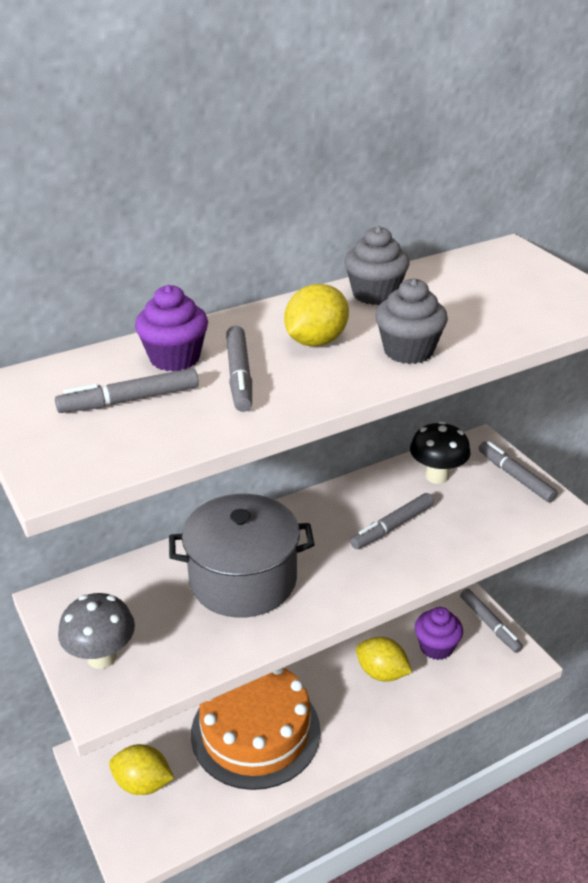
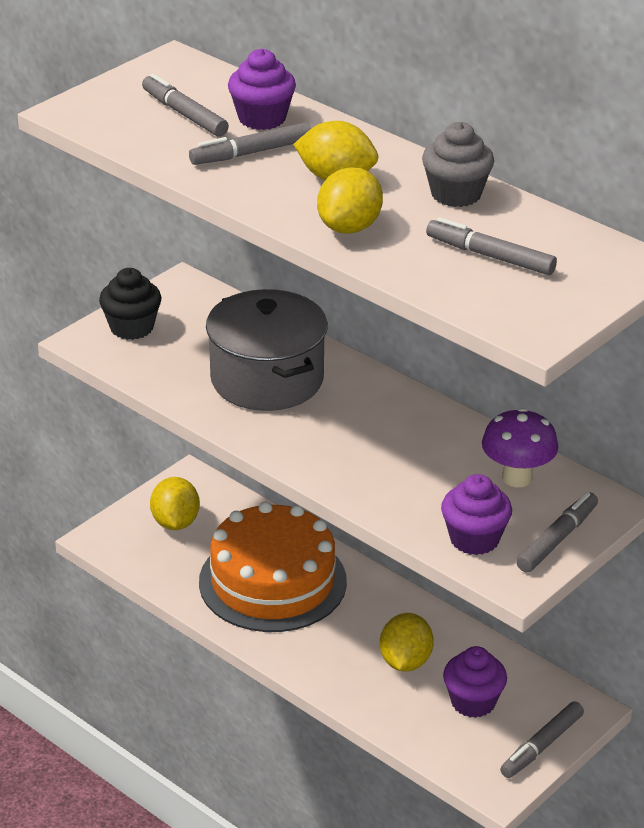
camera: 70 degrees right, 0 degrees up
grey mushroom [58,593,135,669] -> black cupcake [99,268,162,340]
grey marker [350,493,434,549] -> grey marker moved to [426,217,557,275]
grey cupcake [375,278,448,364] -> yellow lemon [317,167,383,234]
black mushroom [410,421,471,484] -> purple mushroom [482,408,558,487]
none -> purple cupcake [441,474,512,555]

